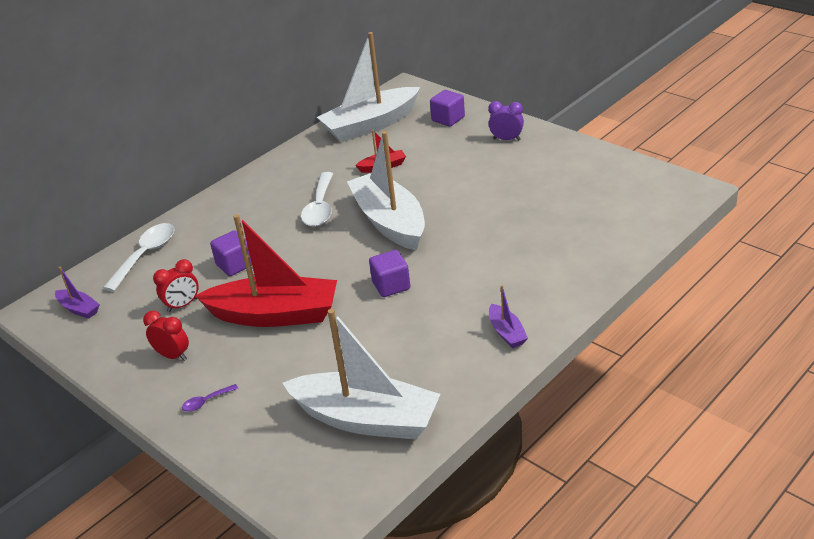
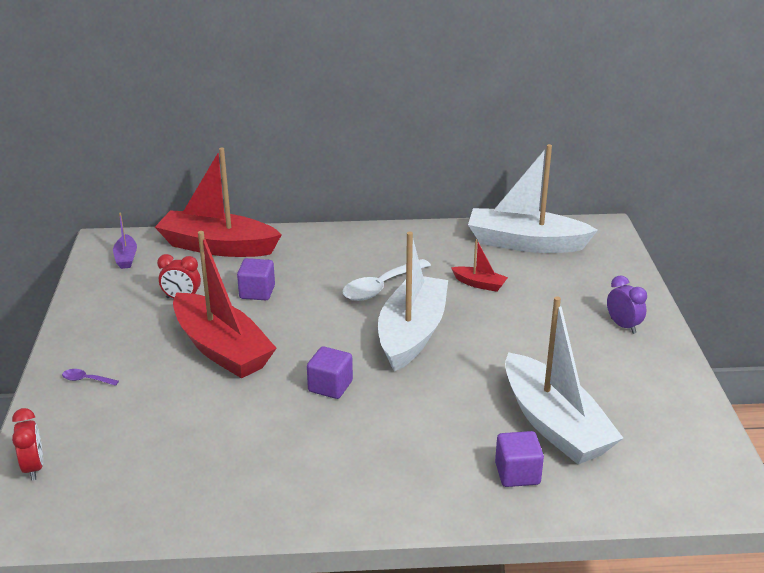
camera: 40 degrees right, 5 degrees down
white spoon [103,223,174,292] -> red boat [155,148,282,257]
red clock [143,311,189,361] -> red clock moved to [12,408,43,481]
white boat [283,309,440,440] -> white boat moved to [505,296,623,464]
purple cube [430,90,465,126] -> purple cube moved to [495,431,544,487]
purple boat [489,285,528,348] -> none

